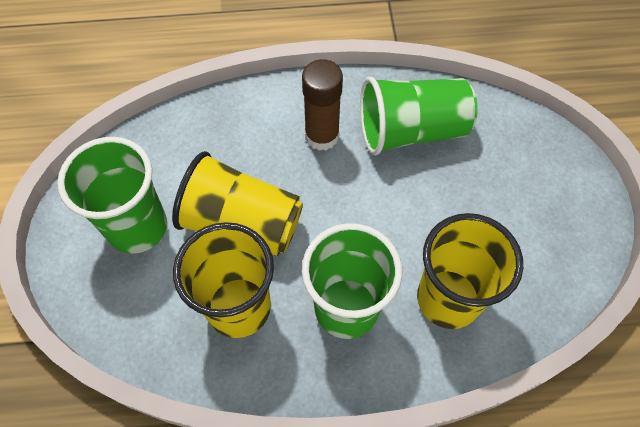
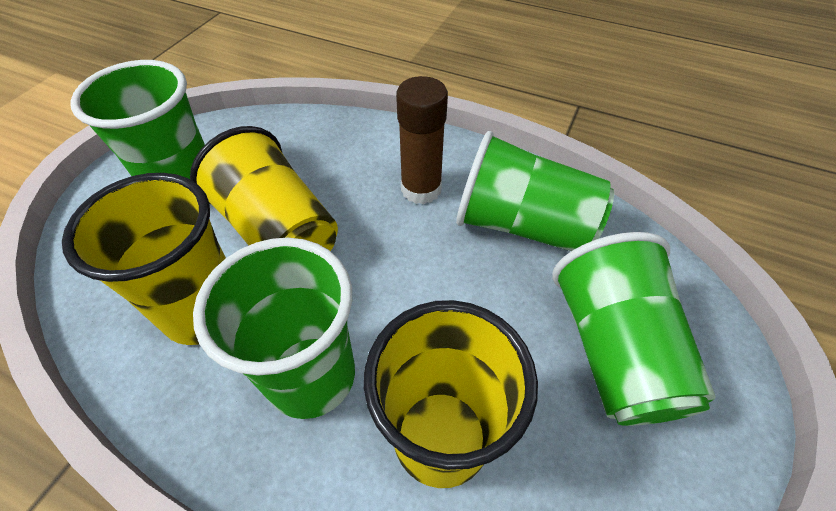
camera: 30 degrees right, 10 degrees down
none -> green cup [552,232,716,426]

